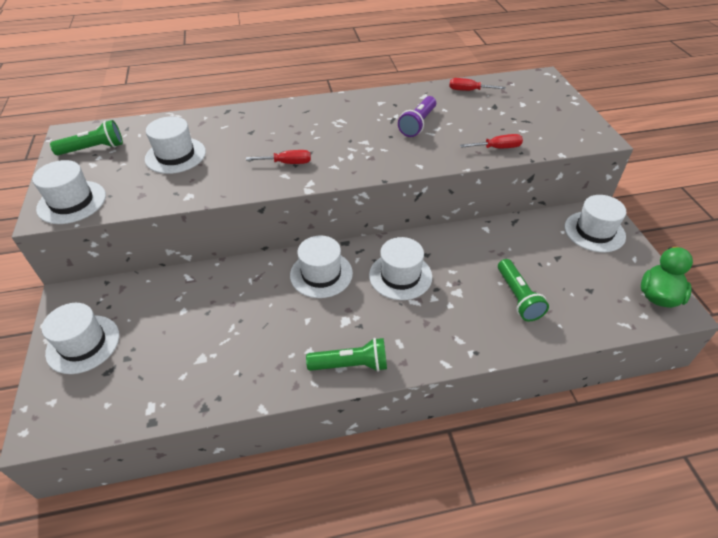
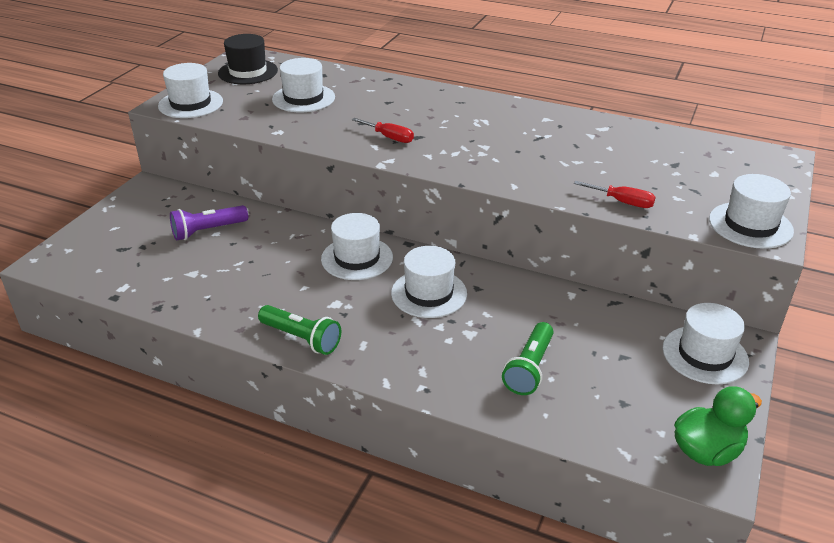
camera: 35 degrees right, 10 degrees down
white hat [42,303,119,374] -> white hat moved to [709,174,794,249]
green flashlight [50,120,123,155] -> black hat [218,34,278,85]
purple flashlight [398,96,436,137] -> purple flashlight moved to [170,205,248,241]
red screwdriver [449,78,505,91] -> none

